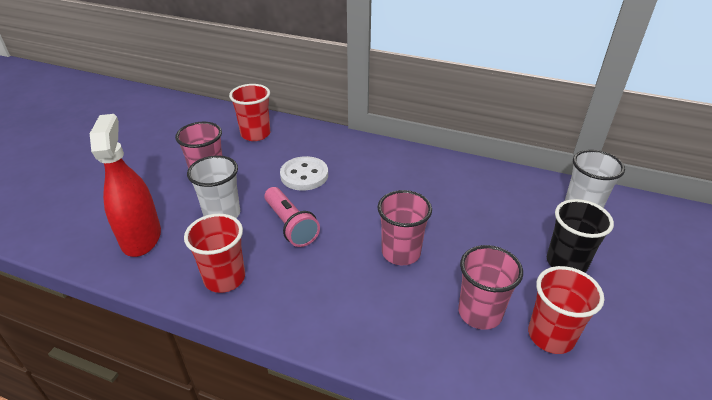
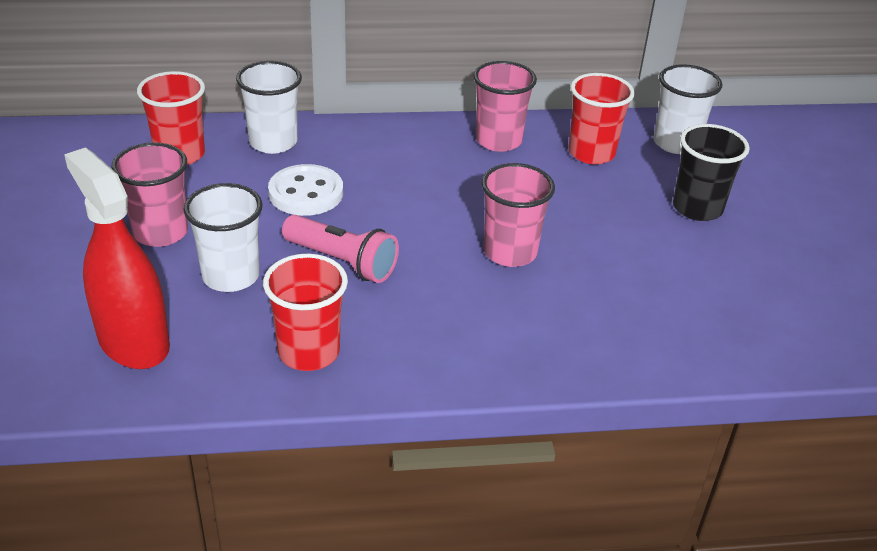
camera: 30 degrees left, 0 degrees up
pink cup [458,245,523,330] -> pink cup moved to [473,61,537,152]
red cup [528,266,604,354] -> red cup moved to [568,73,635,164]
none -> white cup [236,61,302,154]

